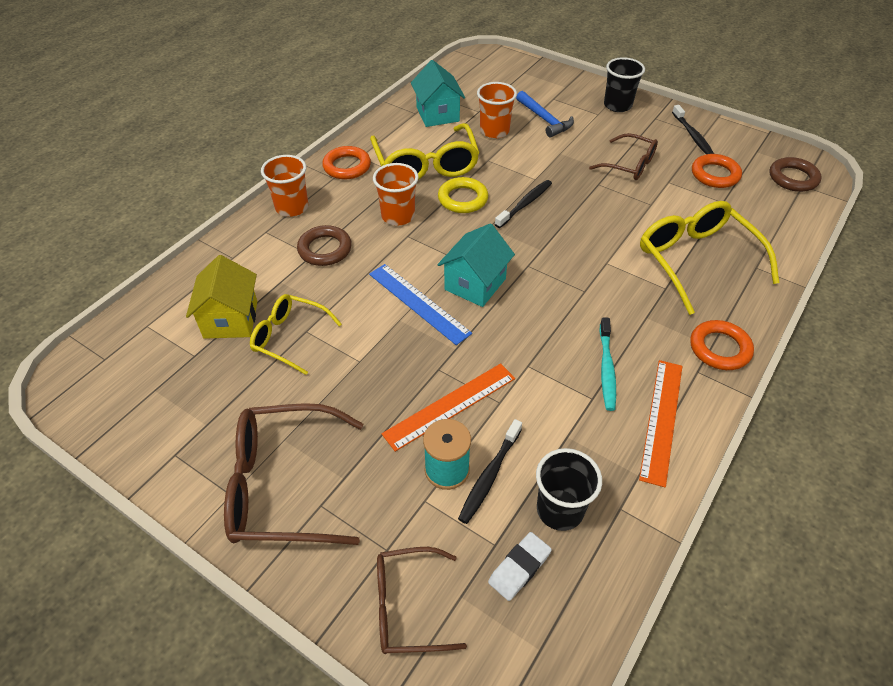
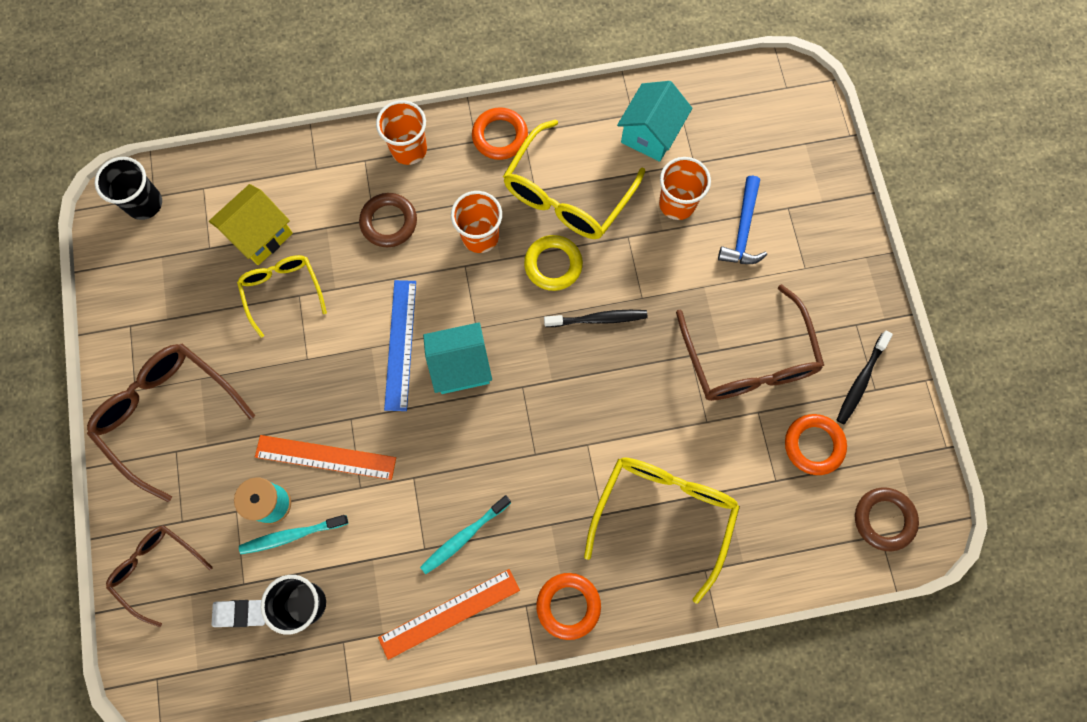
camera: 45 degrees right, 25 degrees up
black toothbrush [458,419,522,524] -> turquoise toothbrush [239,515,348,554]
brown glasses [589,133,658,180] -> brown glasses [676,284,824,401], size x1.63
black cup [604,57,645,112] -> black cup moved to [95,157,162,220]

